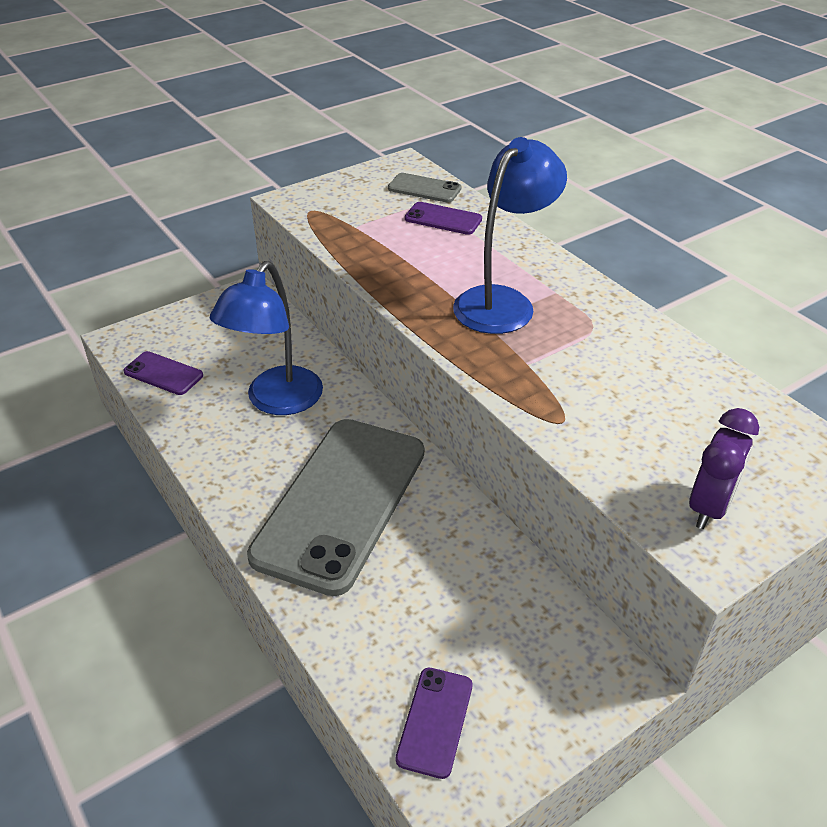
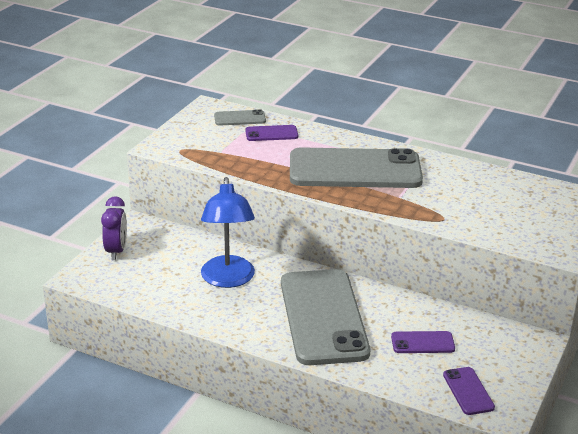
camera: 30 degrees left, 10 degrees down
purple phone [123,351,203,395] -> purple phone moved to [391,331,455,353]
blue lamp [453,137,567,334] -> grey phone [290,147,423,188]
purple clock [689,408,759,529] -> purple clock moved to [101,196,127,260]

